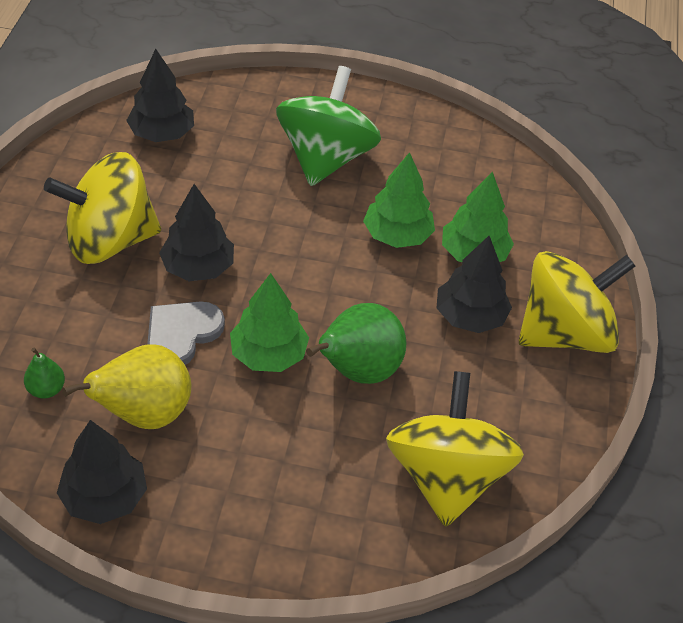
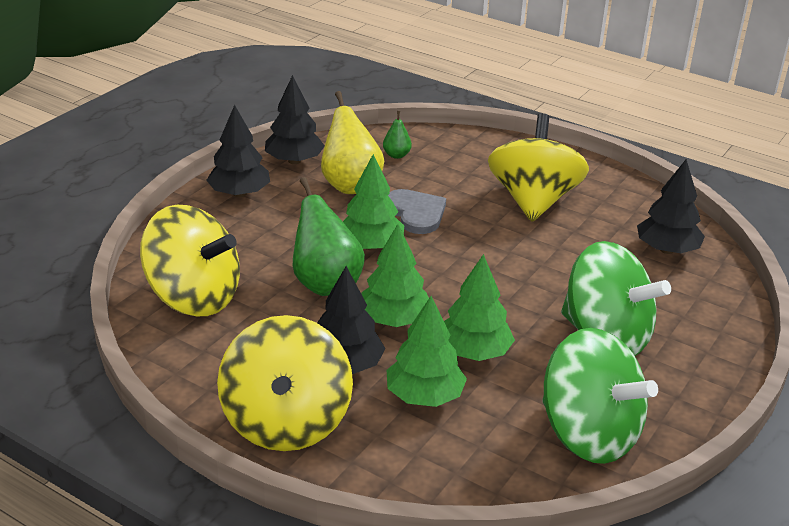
camera: 115 degrees right, 15 degrees down
black tree [159,184,234,281] -> black tree moved to [206,105,270,197]
none -> green tree [361,224,429,327]
none -> green spinning top [542,328,658,464]

